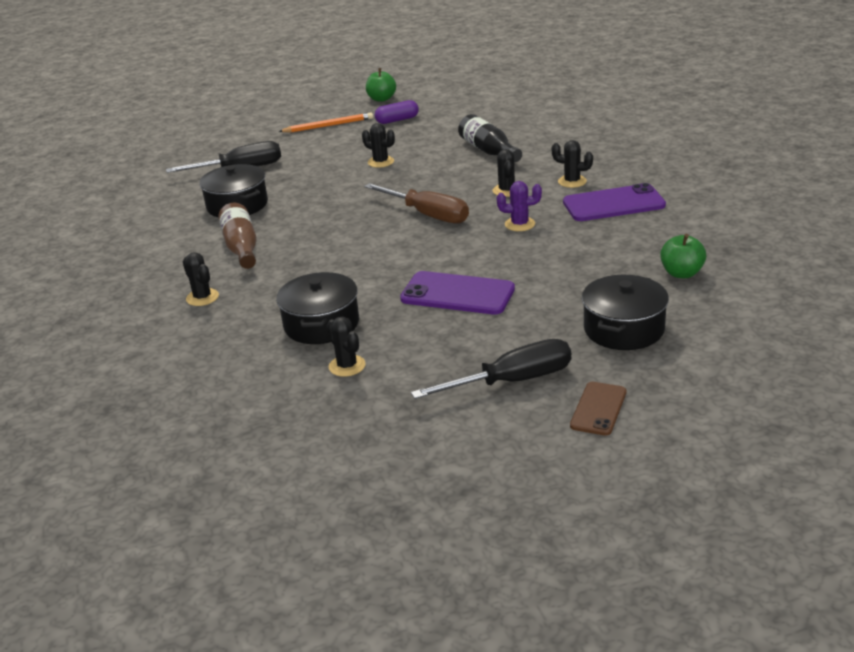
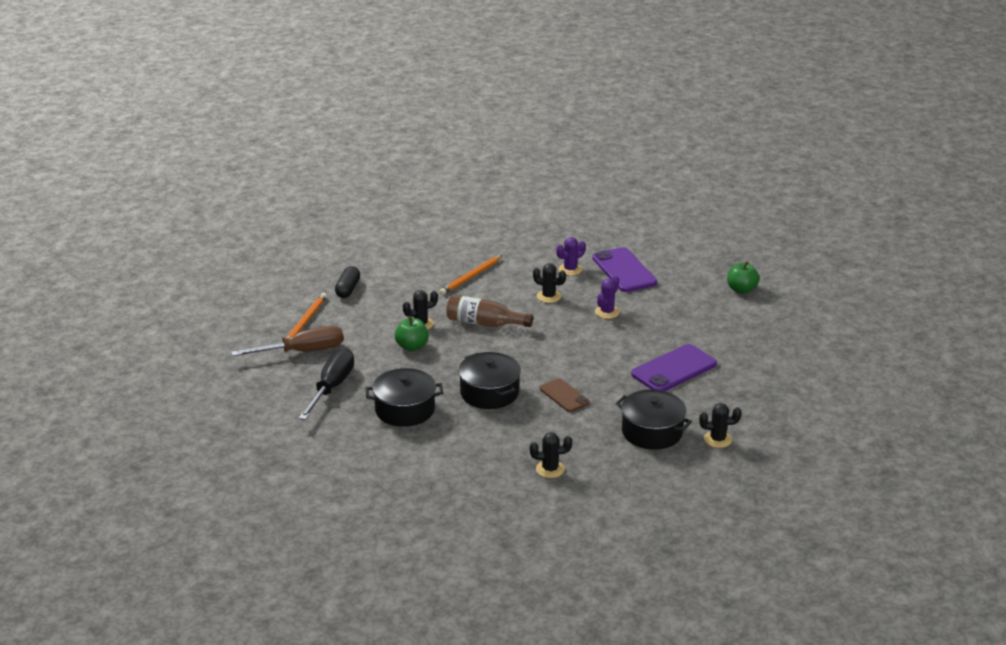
camera: 60 degrees left, 0 degrees up
brown bottle [218,203,257,269] -> brown bottle moved to [446,295,533,327]
brown screwdriver [364,183,469,224] -> brown screwdriver moved to [231,326,344,356]
green apple [366,68,396,102] -> green apple moved to [395,316,429,351]
purple capsule [375,100,419,124] -> black capsule [335,266,360,298]
black screwdriver [411,339,571,399] -> none
black bottle [458,114,522,162] -> orange pencil [439,255,503,295]
black cactus [552,140,593,188] -> purple cactus [556,237,586,276]
purple phone [563,183,666,221] -> purple phone turned 45 degrees counterclockwise [592,247,657,292]
brown phone [570,382,627,436] -> brown phone moved to [540,378,590,412]
black pot [582,275,669,350] -> black pot moved to [458,352,521,409]

